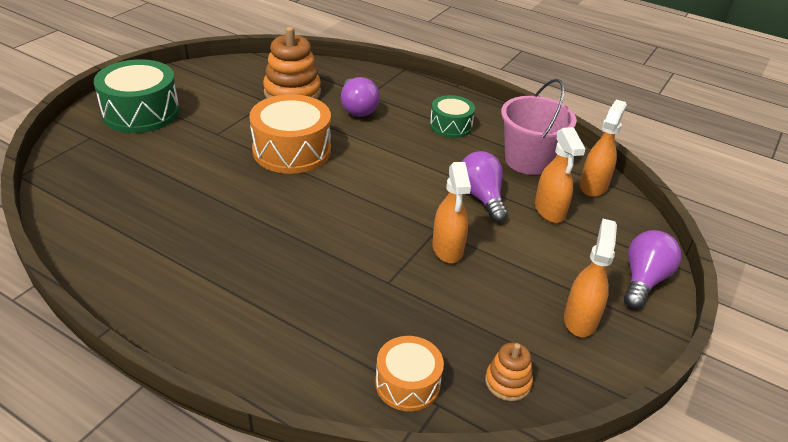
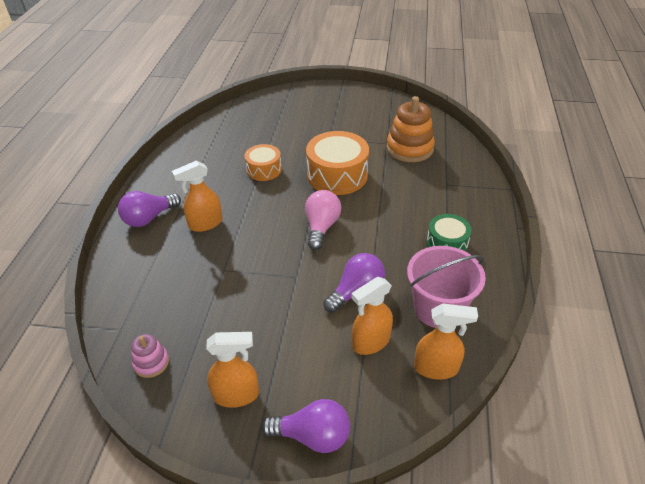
camera: 70 degrees right, 5 degrees up
green drum [94,59,180,133] -> none
purple light bulb [341,77,380,117] -> purple light bulb moved to [118,191,181,227]
orange drum [375,336,444,411] -> orange drum moved to [244,144,282,181]
orange spray bottle [432,162,471,263] -> orange spray bottle moved to [172,161,223,232]
orange stacking toy [485,342,533,401] -> pink stacking toy [131,334,169,378]
none -> pink light bulb [305,190,341,250]

